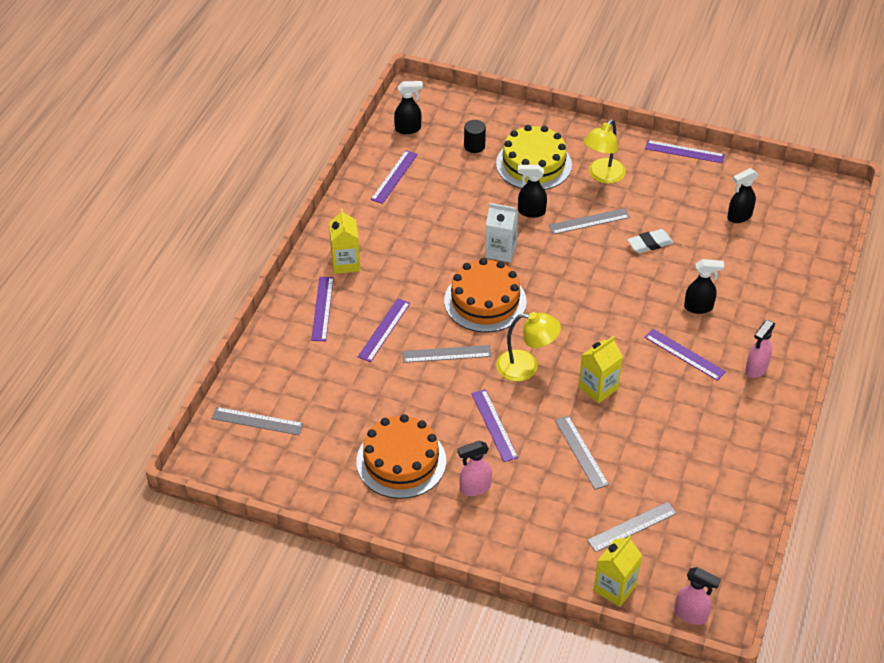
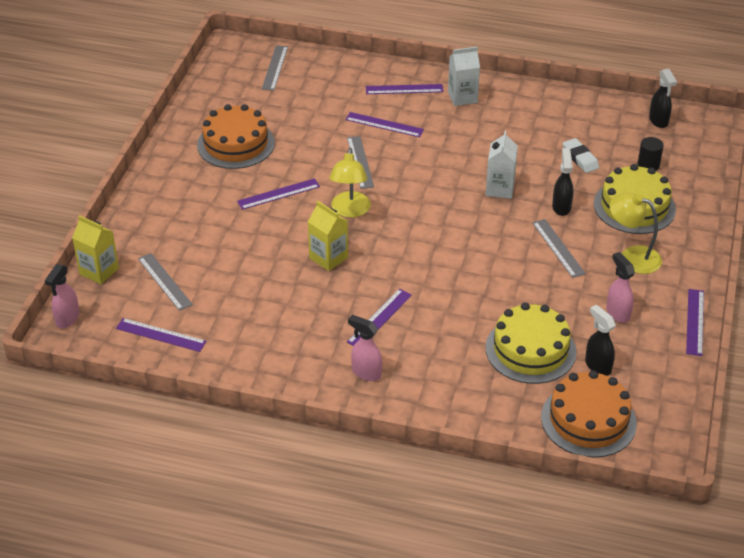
camera: 85 degrees right, 5 degrees down
yellow carton [329,208,360,274] -> white carton [448,47,480,106]
purple ruler [371,150,418,204] -> purple ruler moved to [116,318,207,352]
orange cake [444,258,527,332] -> orange cake moved to [541,370,637,458]
pink spray bottle [457,441,492,496] -> pink spray bottle moved to [606,252,635,323]
grey ruler [555,416,609,490] -> none
white eraser [627,229,673,253] -> white eraser moved to [563,138,599,173]
black spray bottle [684,259,724,314] -> none
none -> yellow cake [485,303,577,384]

